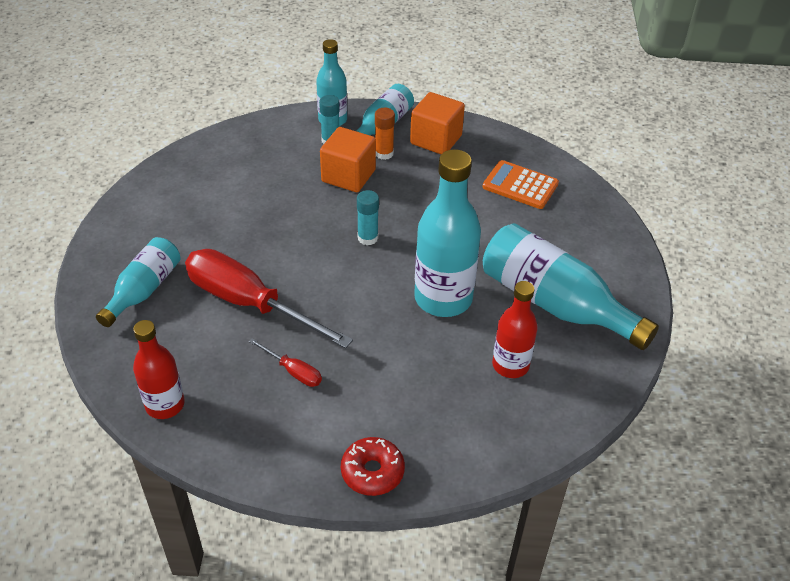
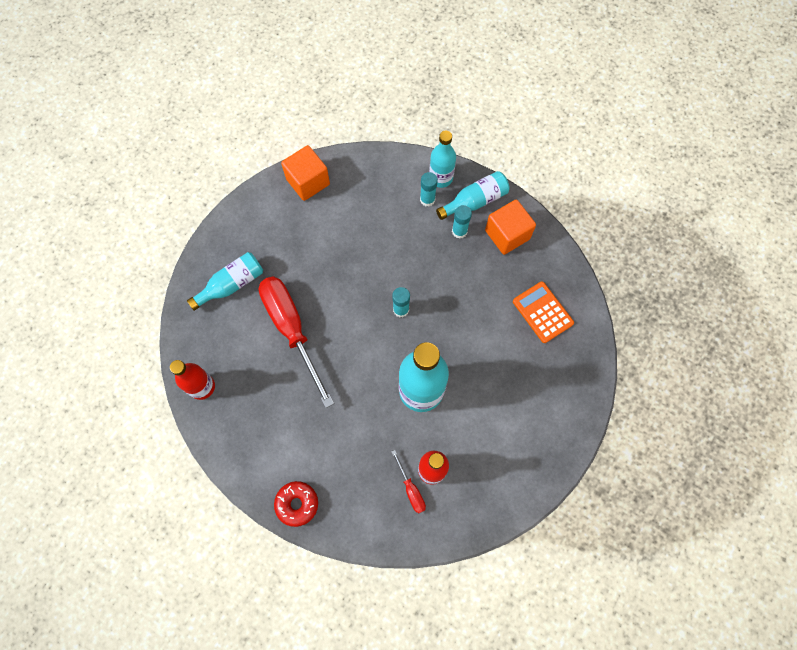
camera: 30 degrees right, 25 degrees up
red screwdriver [249,338,322,387] -> red screwdriver moved to [391,450,426,513]
orange cube [320,127,376,192] -> orange cube moved to [281,145,330,201]
orange glue stick [375,108,395,160] -> turquoise glue stick [452,205,472,239]
turquoise bottle [483,223,659,350] -> none

